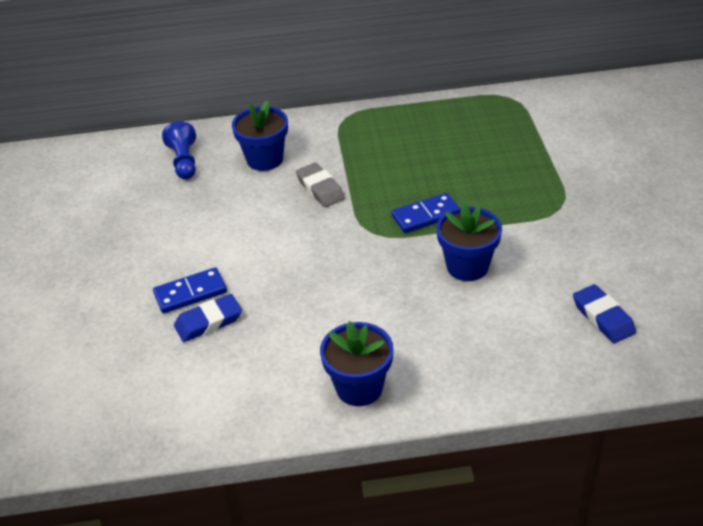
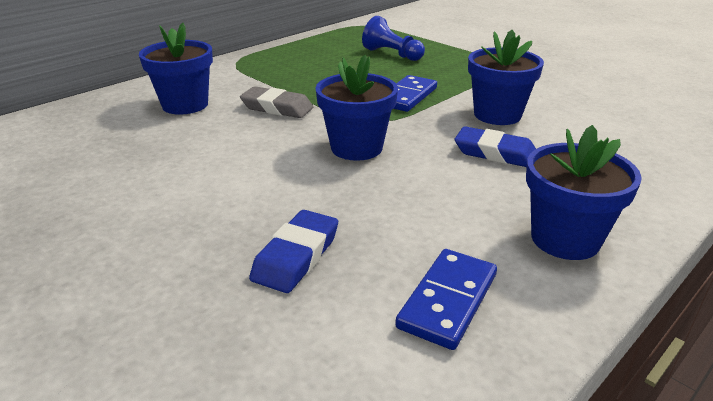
camera: 40 degrees left, 10 degrees down
blue domino [153,267,227,313] -> blue domino moved to [395,249,497,350]
blue pawn [162,121,196,180] -> blue pawn moved to [362,16,425,61]
blue eraser [573,284,636,343] -> blue eraser moved to [455,126,536,167]
none -> blue flower pot [315,55,398,161]

